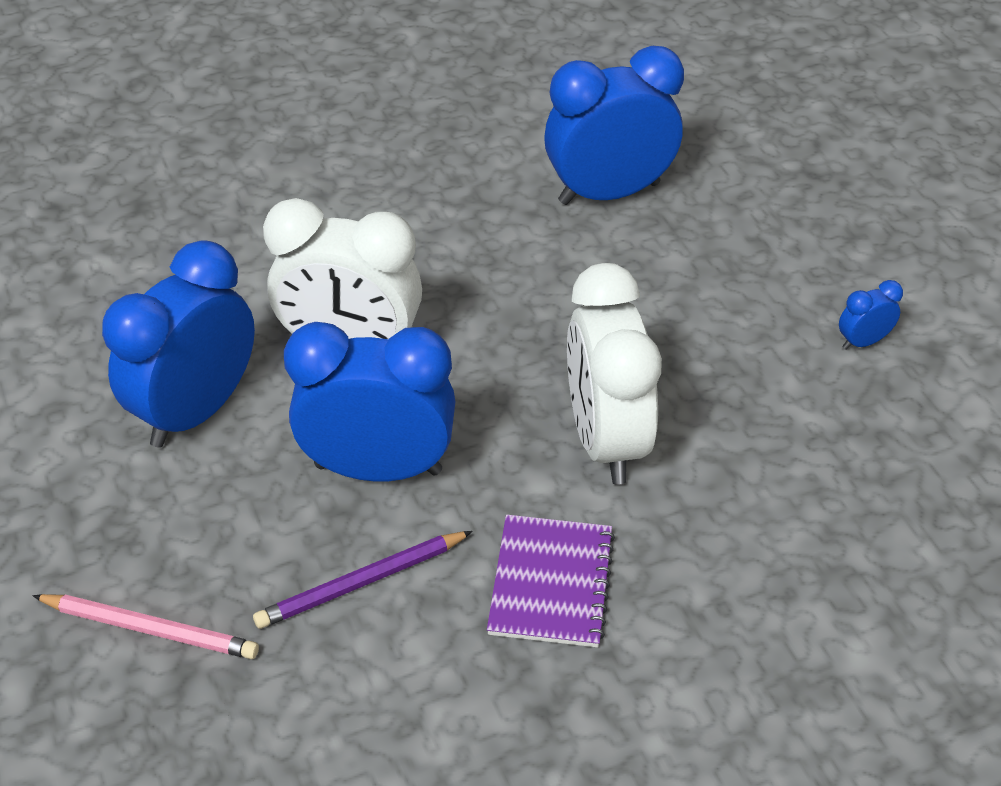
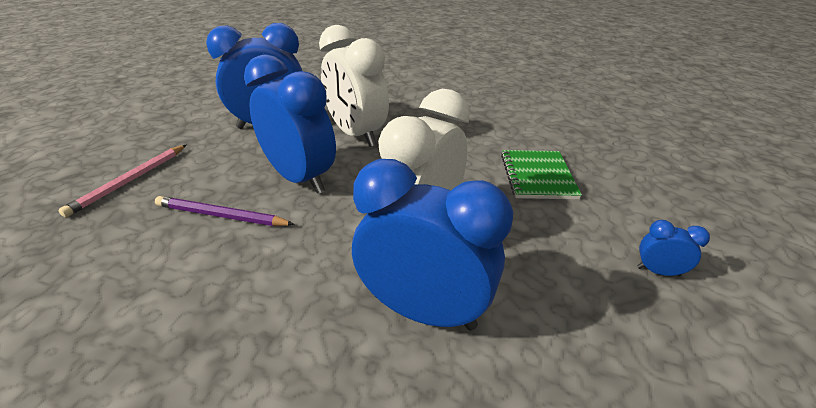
camera: 40 degrees right, 10 degrees down
pink pencil [32,594,259,659] -> pink pencil turned 60 degrees clockwise [58,145,186,217]
purple notebook [487,514,615,647] -> none
blue clock [544,46,684,205] -> blue clock moved to [352,159,513,331]
none -> green notebook [501,150,582,199]

